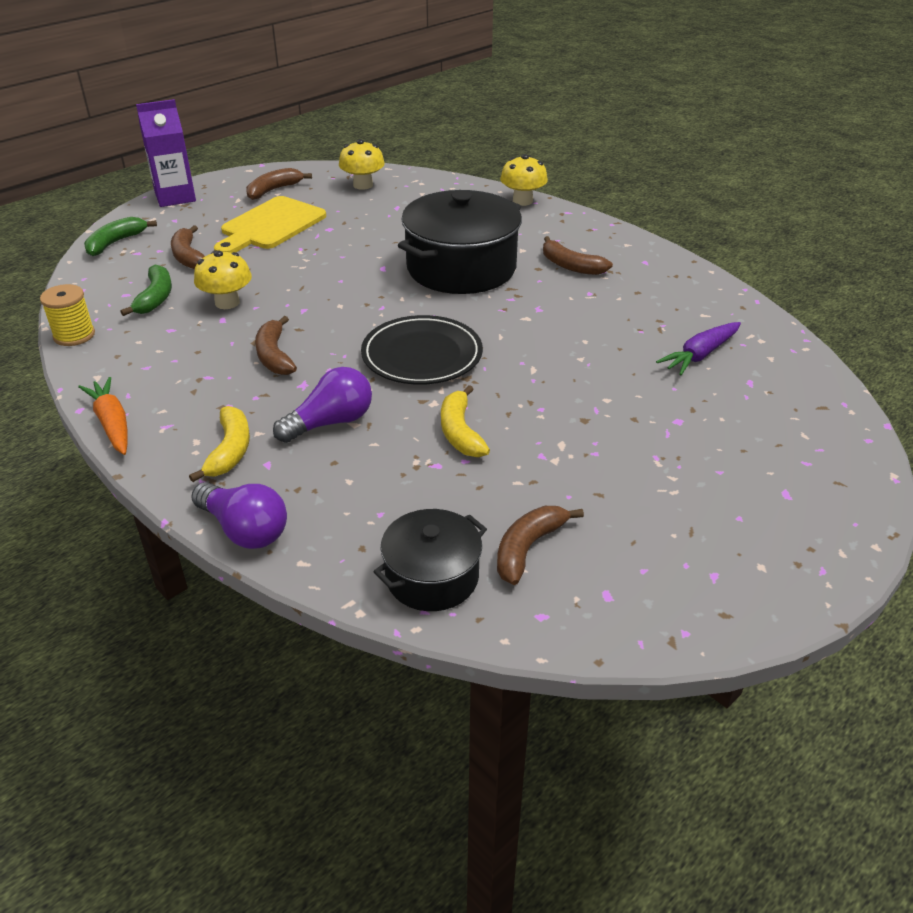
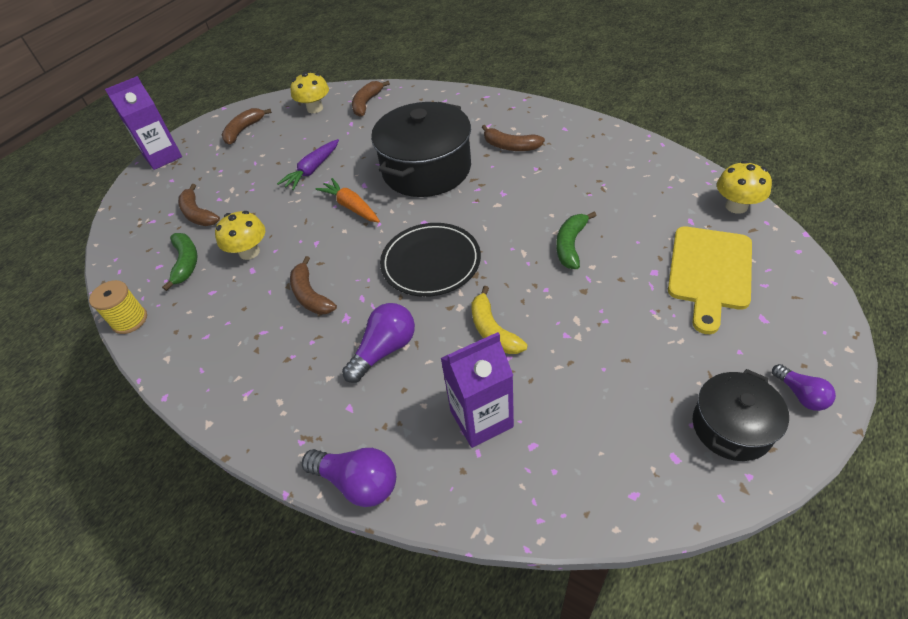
camera: 10 degrees left, 10 degrees up
orange carrot [78,377,128,455] -> orange carrot moved to [315,178,380,222]
green banana [84,217,157,256] -> green banana moved to [556,212,597,269]
yellow banana [189,406,250,482] -> none
yellow cutting board [214,196,326,253] -> yellow cutting board moved to [668,226,752,334]
black pot [373,509,487,611] -> black pot moved to [693,369,789,461]
brown banana [497,506,584,585] -> brown banana moved to [352,81,390,117]
yellow mushroom [500,154,548,206] -> yellow mushroom moved to [717,161,772,214]
purple carrot [656,322,741,375] -> purple carrot moved to [277,139,339,190]
none -> purple carton [440,332,514,448]
none -> purple light bulb [772,364,836,411]

